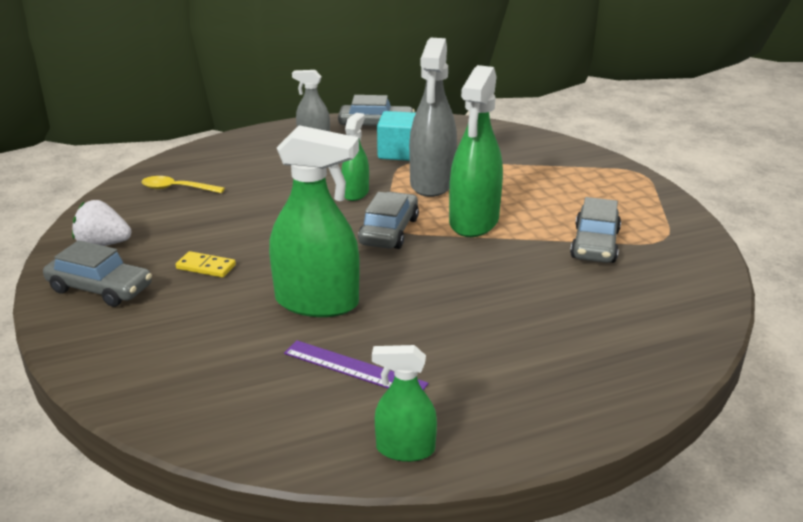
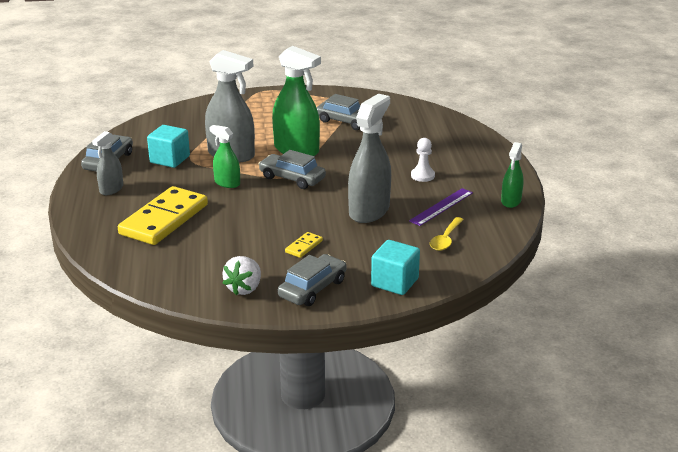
camera: 75 degrees left, 0 degrees up
yellow spoon [142,176,225,193] -> yellow spoon moved to [430,217,464,251]
green spray bottle [269,125,360,317] -> grey spray bottle [348,94,391,223]
none -> yellow domino [118,186,208,245]
none -> turquoise cube [371,240,420,295]
none -> white pawn [411,138,435,182]

